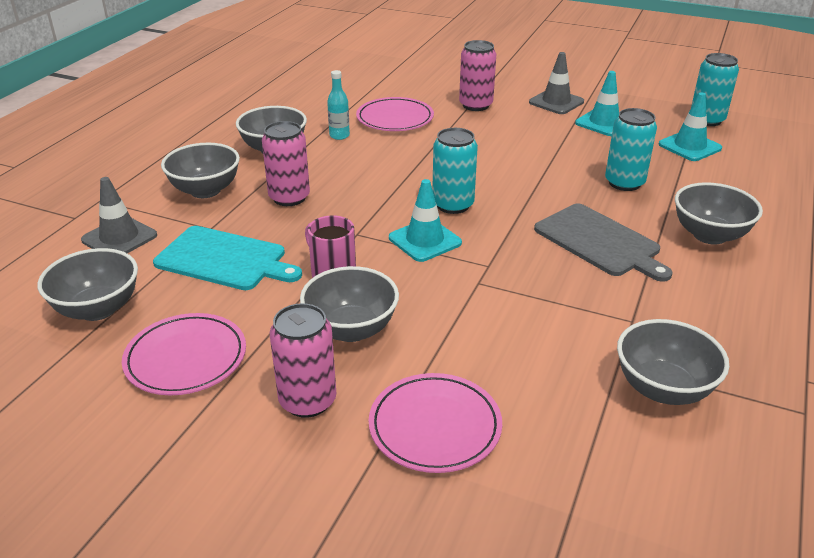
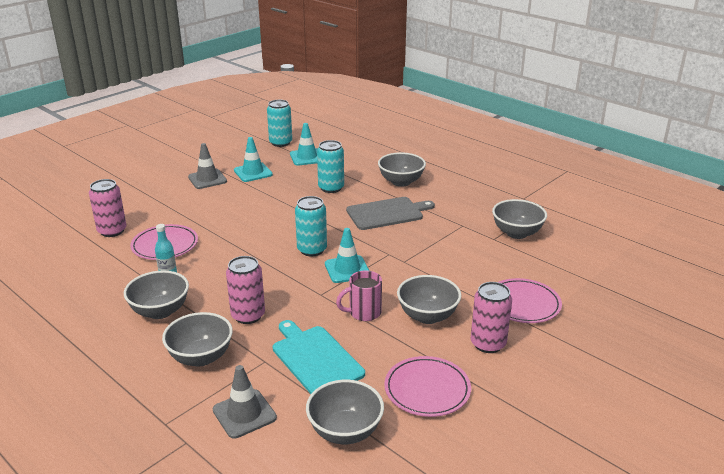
camera: 70 degrees left, 5 degrees down
turquoise cutting board [153,226,302,290] -> turquoise cutting board turned 75 degrees counterclockwise [273,320,365,394]
pink can [459,40,496,111] -> pink can moved to [89,179,127,237]

